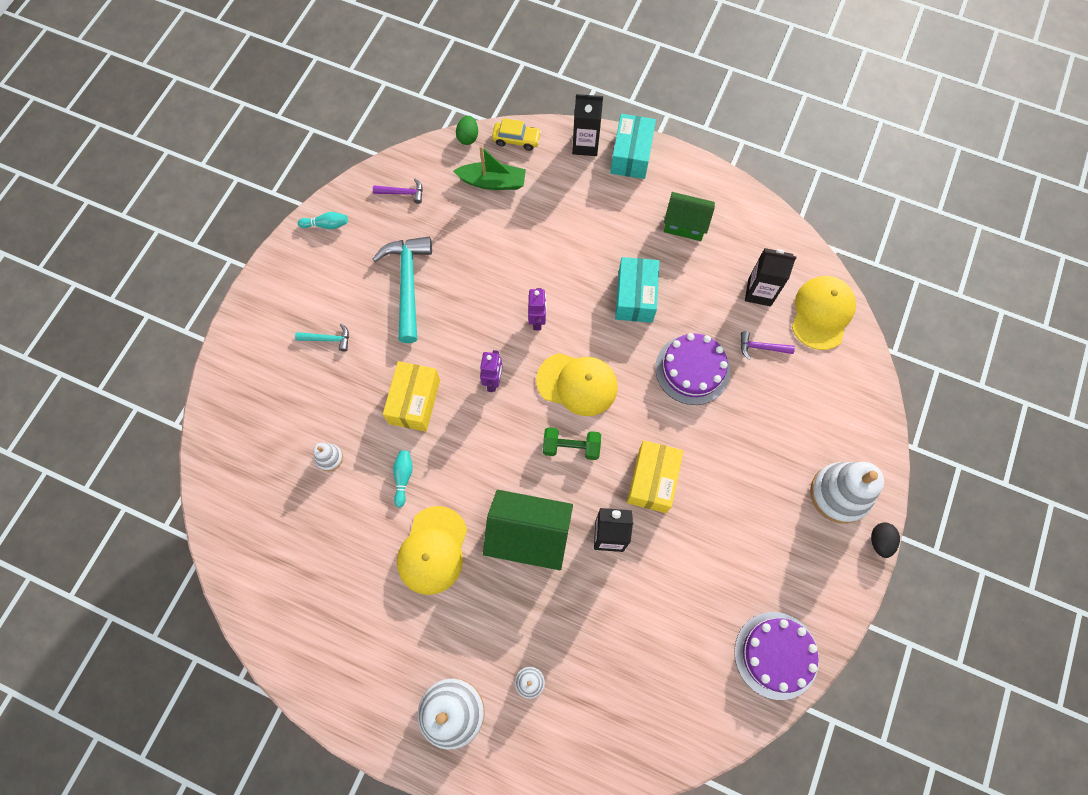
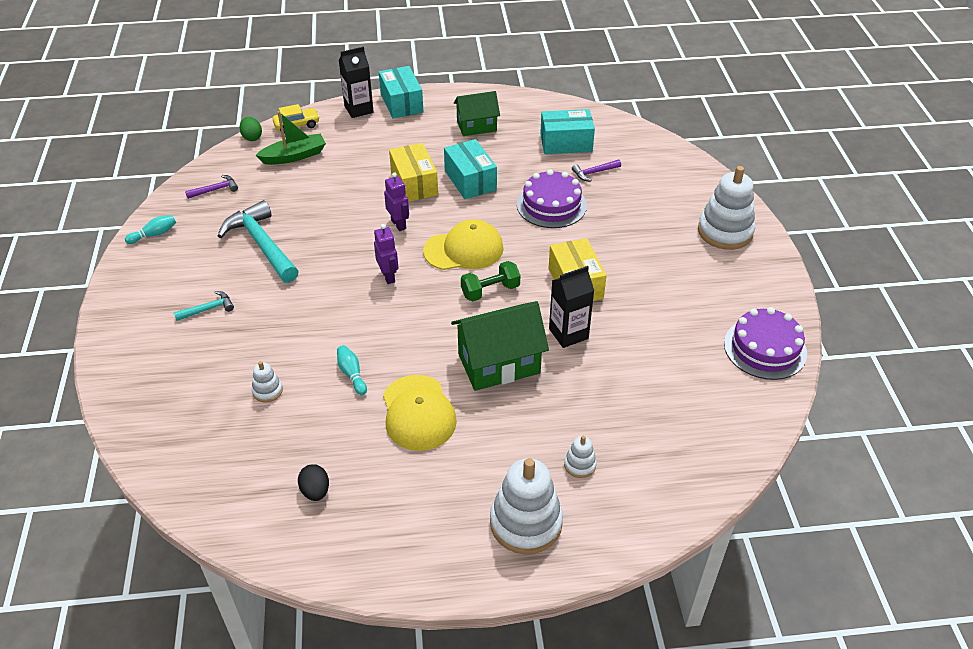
camera: 30 degrees left, 25 degrees down
yellow box [383,361,440,432] -> yellow box moved to [389,143,438,202]
black carton [745,248,797,307] -> turquoise box [540,109,595,154]
yellow cap [792,276,856,350] -> none
black egg [871,522,900,558] -> black egg moved to [298,464,329,501]

